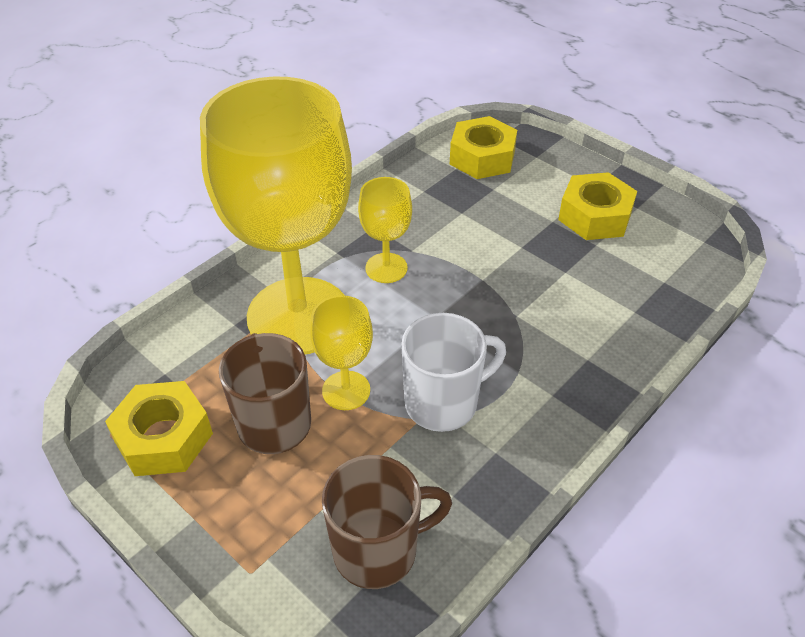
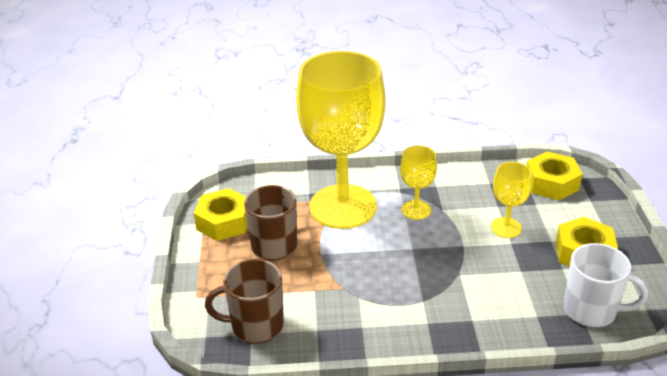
camera: 45 degrees right, 10 degrees down
yellow goblet [310,295,373,410] -> yellow goblet moved to [491,162,532,238]
brown mug [322,455,452,589] -> brown mug turned 150 degrees clockwise [205,259,284,344]
white mug [401,313,506,432] -> white mug moved to [564,243,648,327]

